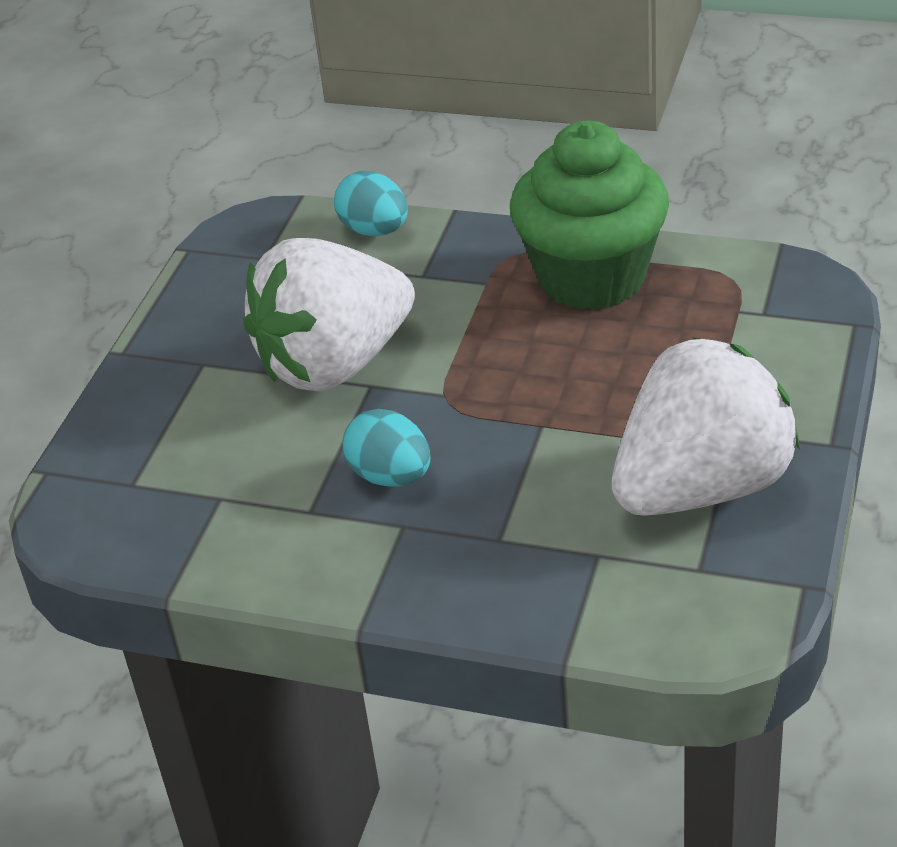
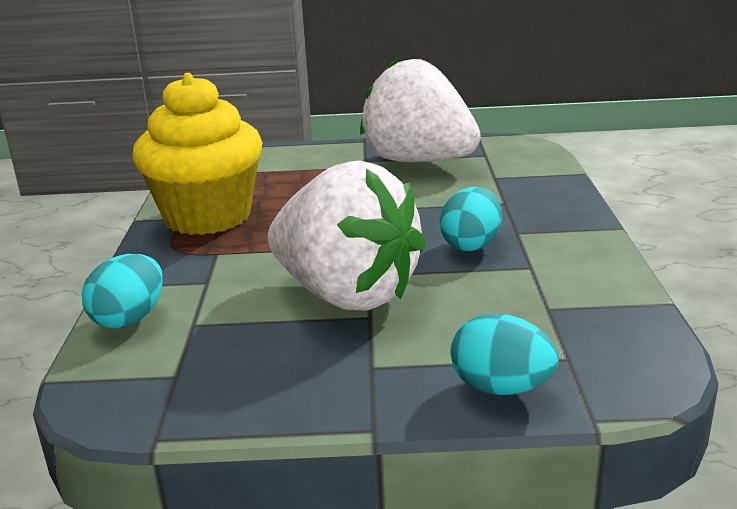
camera: 110 degrees left, 15 degrees down
green cupcake [510,121,669,310] -> yellow cupcake [132,73,263,235]
none -> turquoise egg [451,313,559,395]

